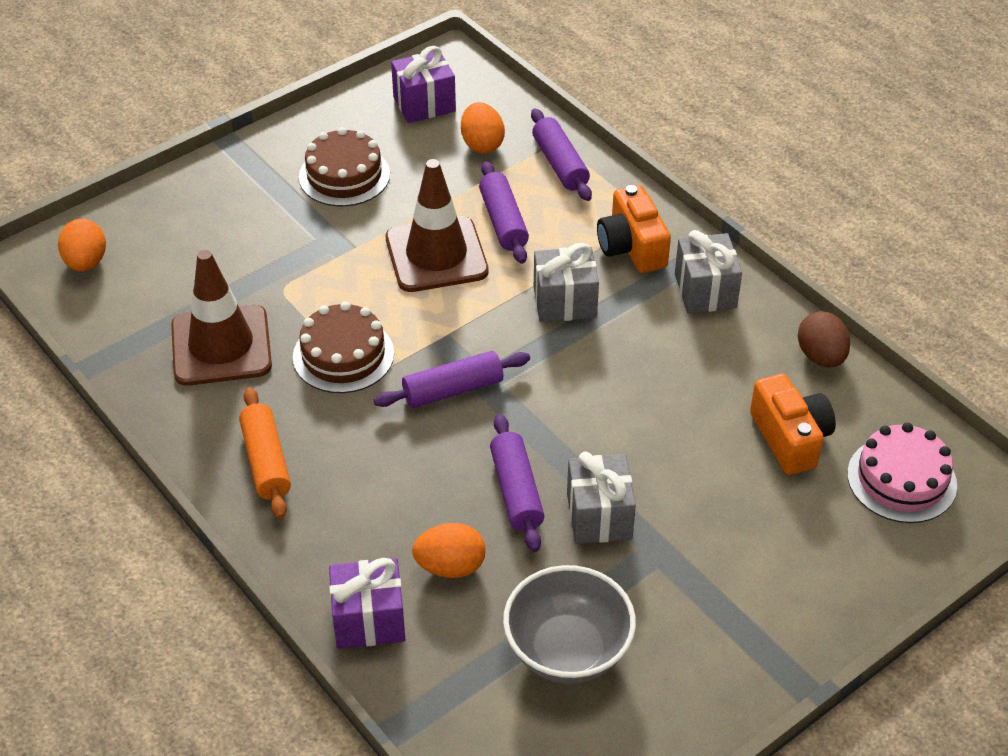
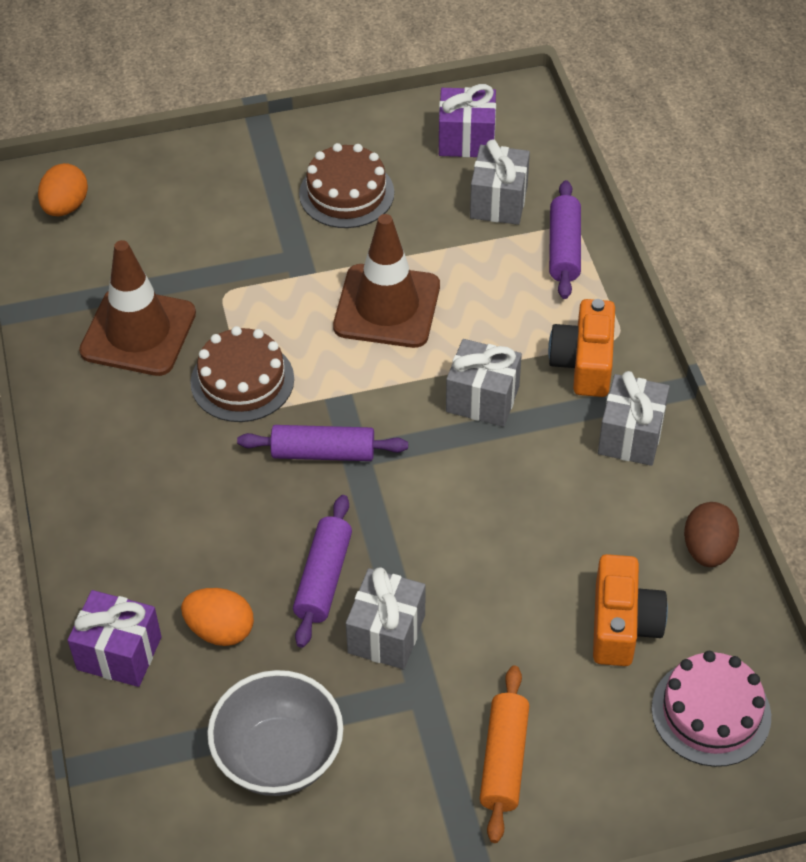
camera: 25 degrees right, 5 degrees up
orange rolling pin [239,387,291,519] -> orange rolling pin moved to [480,666,529,843]
orange egg [461,102,505,153] -> grey gift [470,139,530,225]
purple rolling pin [479,161,529,264] -> none

